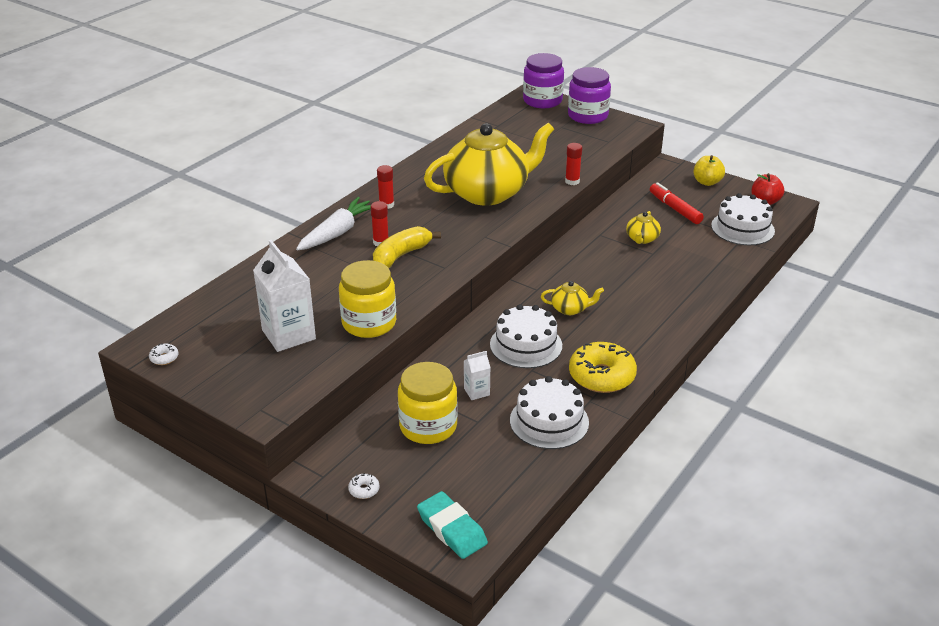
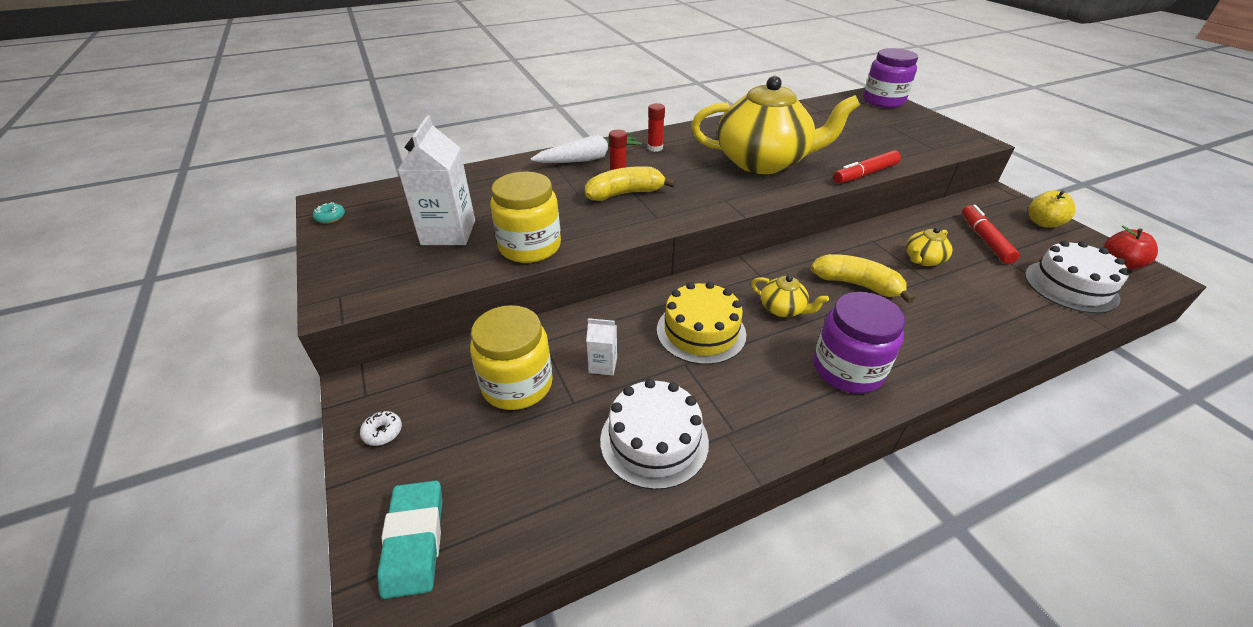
camera: 30 degrees right, 5 degrees up
white donut [149,343,178,365] -> turquoise donut [313,202,345,224]
white cake [490,304,562,368] -> yellow cake [657,282,746,365]
red glue stick [565,143,582,185] -> red marker [833,150,901,184]
purple jar [568,67,611,124] -> purple jar moved to [813,292,905,394]
yellow donut [569,342,637,393] -> none
none -> yellow banana [811,254,915,303]

